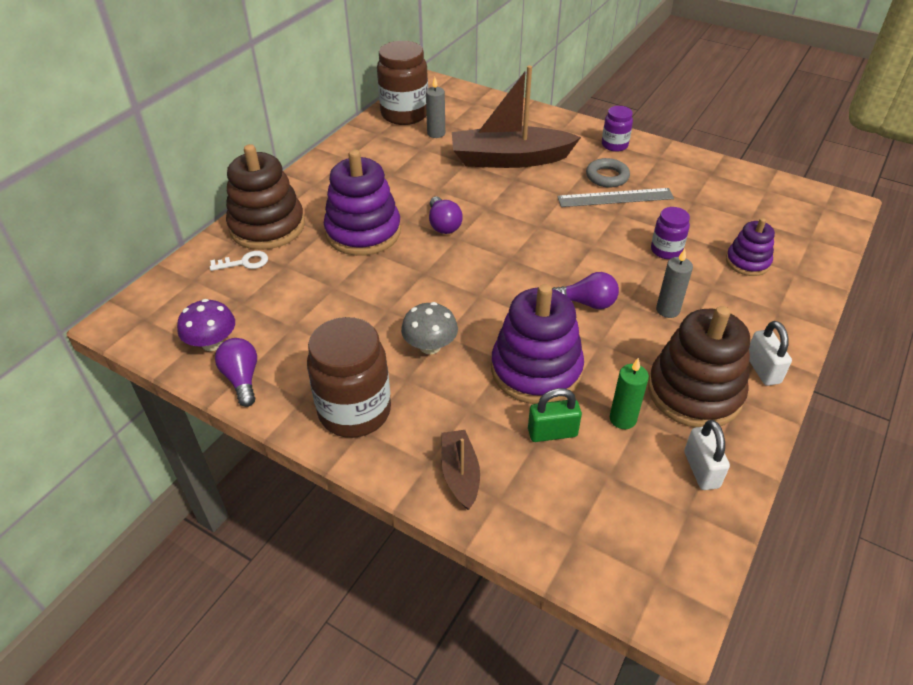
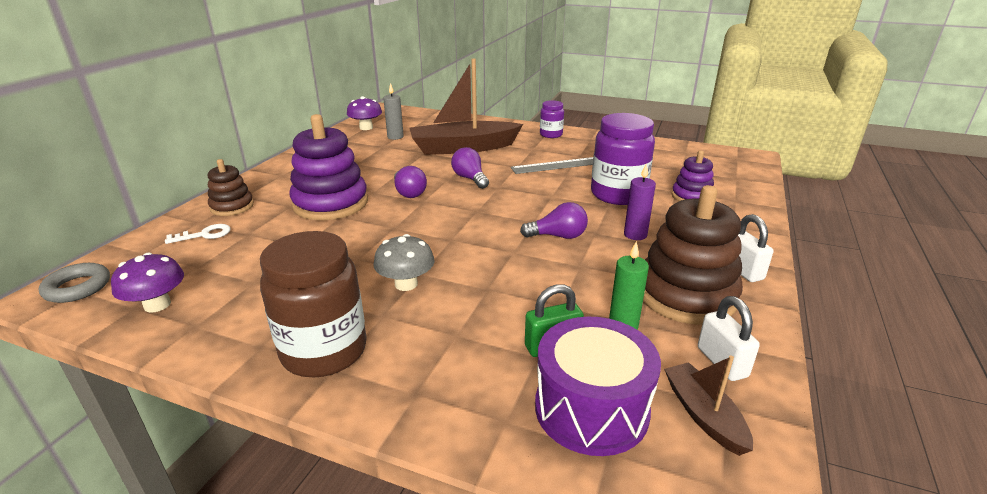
camera: 10 degrees left, 15 degrees down
purple light bulb [215,338,257,407] -> purple light bulb moved to [451,147,489,189]
brown stacking toy [226,144,305,250] -> brown stacking toy [208,159,254,216], size x0.55
brown jar [377,41,428,125] -> purple mushroom [347,96,382,130]
brown boat [441,430,480,510] -> brown boat moved to [664,356,753,456]
purple stacking toy [491,284,584,404] -> none
grey ring [586,158,630,188] -> grey ring moved to [39,263,110,303]
purple jar [651,207,690,259] -> purple jar [591,113,655,205], size x1.89
grey candle [656,249,693,318] -> purple candle [624,164,656,240]
none -> purple drum [535,317,661,456]

